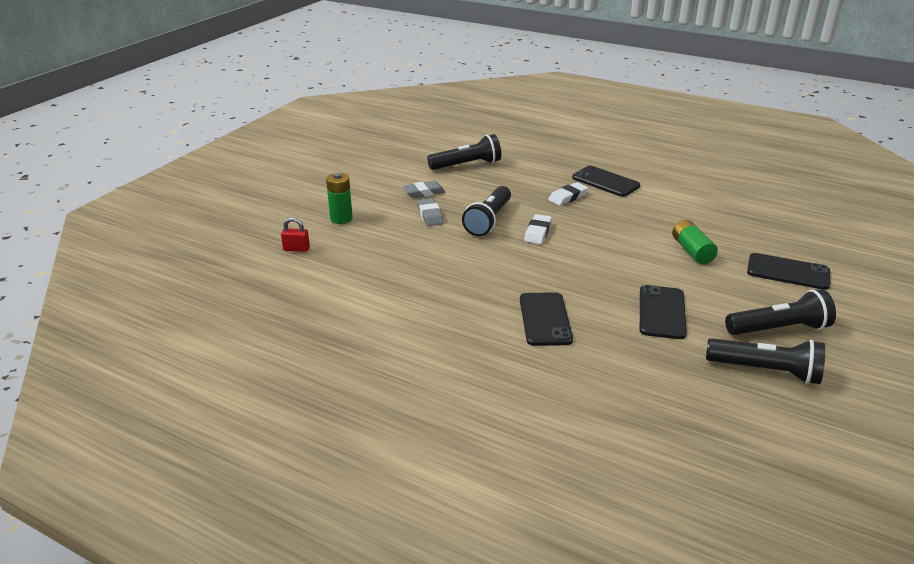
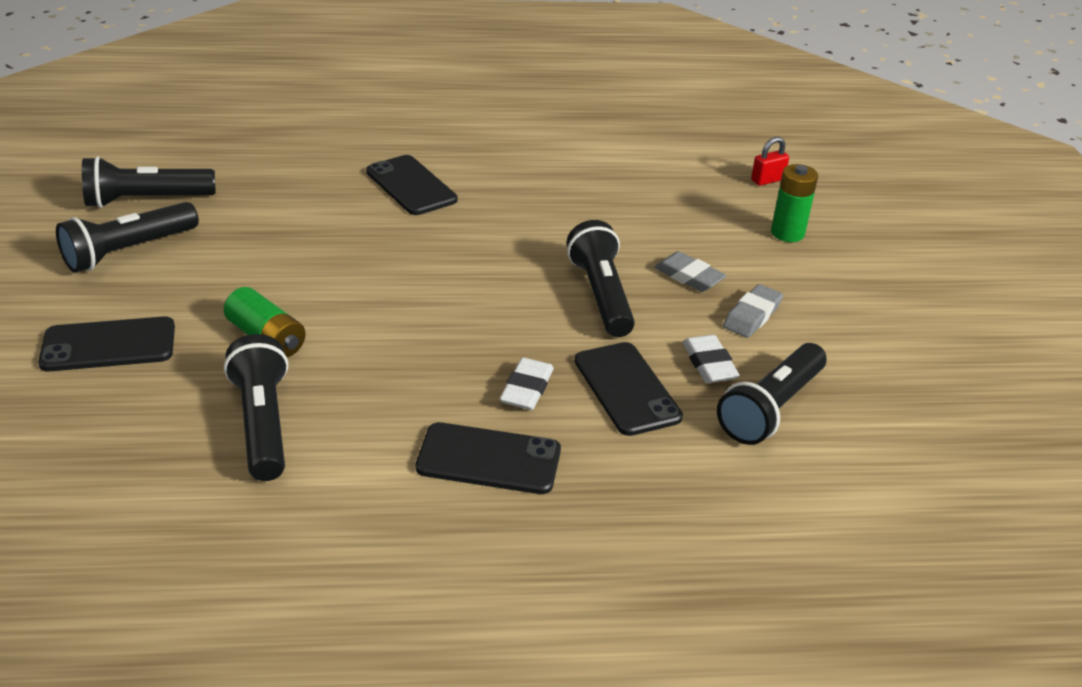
camera: 145 degrees right, 5 degrees up
white eraser [524,214,552,244] -> white eraser moved to [682,335,740,383]
black phone [640,285,687,339] -> black phone moved to [575,342,683,436]
none -> black flashlight [224,334,288,481]

